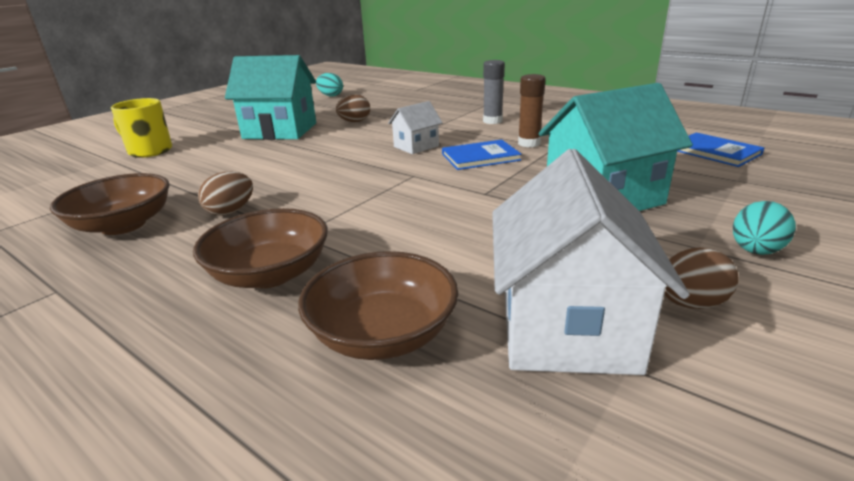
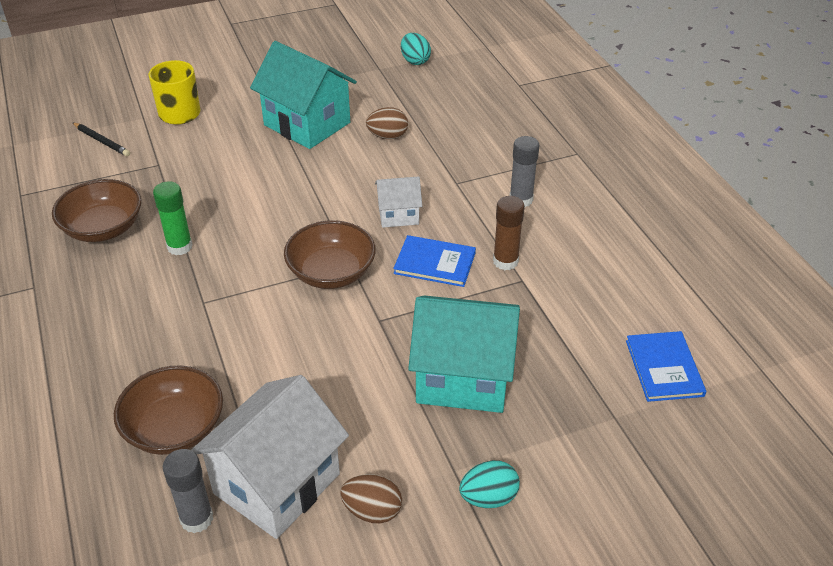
camera: 30 degrees right, 15 degrees up
brown bowl [193,208,328,288] -> brown bowl moved to [284,220,376,289]
brown egg [198,172,253,216] -> green glue stick [153,181,193,255]
none -> black pencil [72,122,130,156]
none -> grey glue stick [163,449,213,533]

